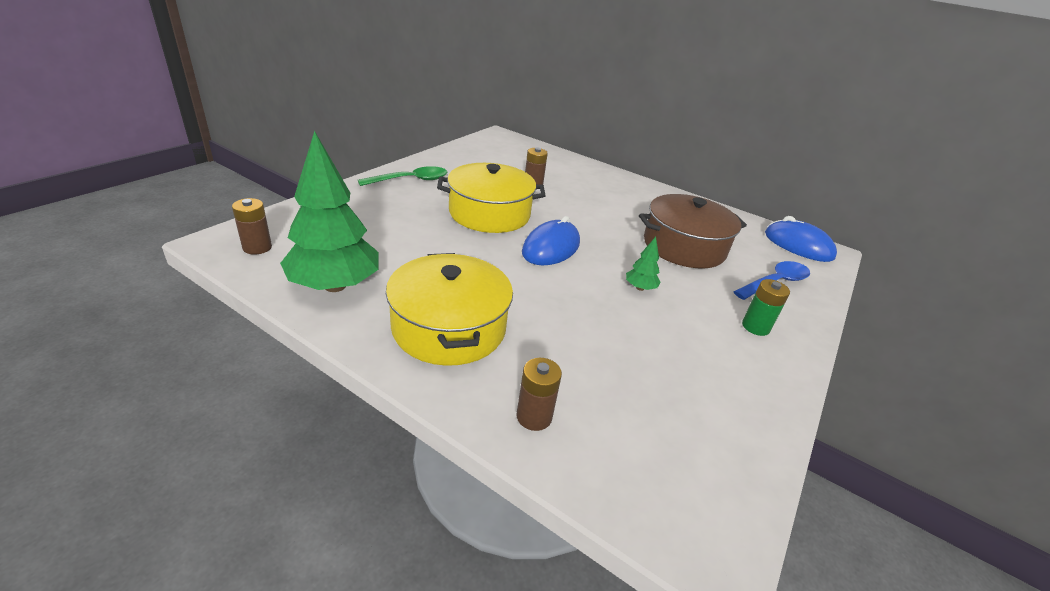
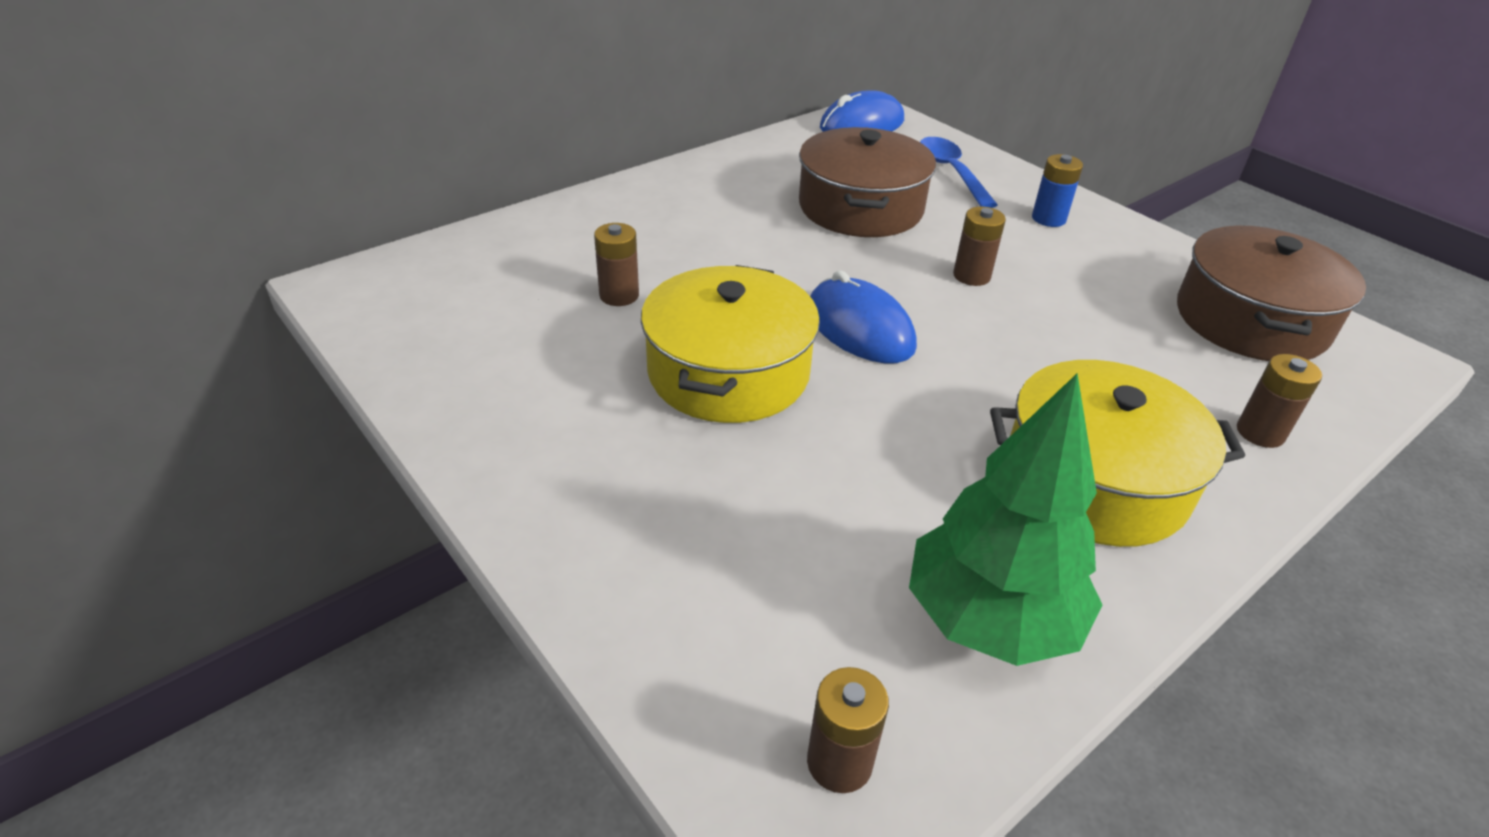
camera: 70 degrees left, 5 degrees up
green spoon [358,166,447,186] -> none
green tree [626,237,661,291] -> brown battery [953,206,1006,286]
green battery [742,279,790,336] -> blue battery [1032,154,1083,227]
none -> brown pot [1177,226,1366,361]

